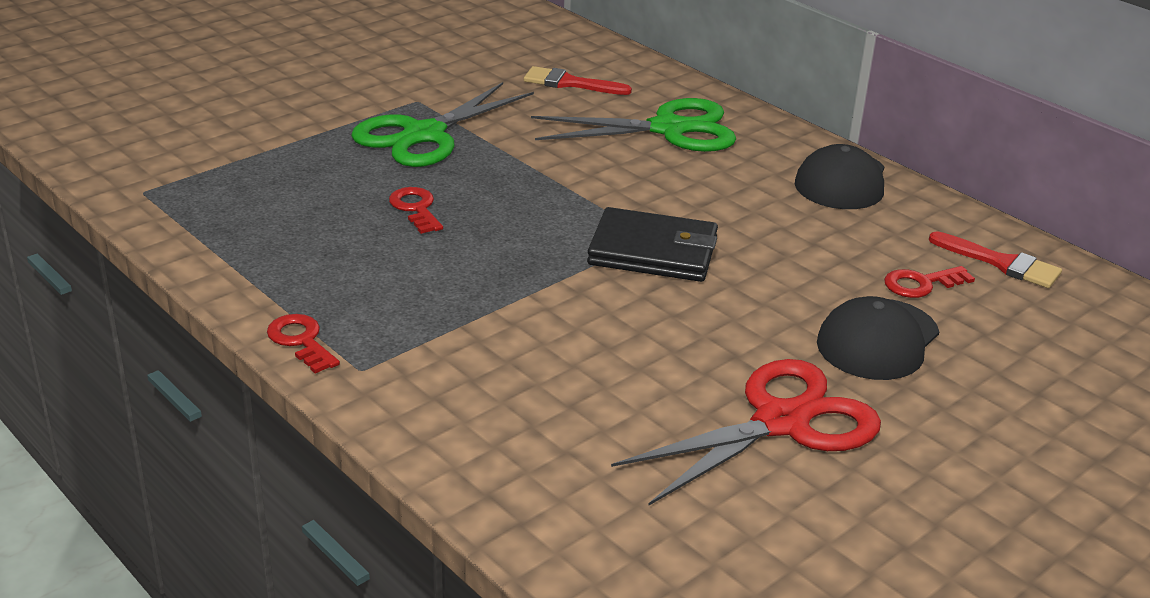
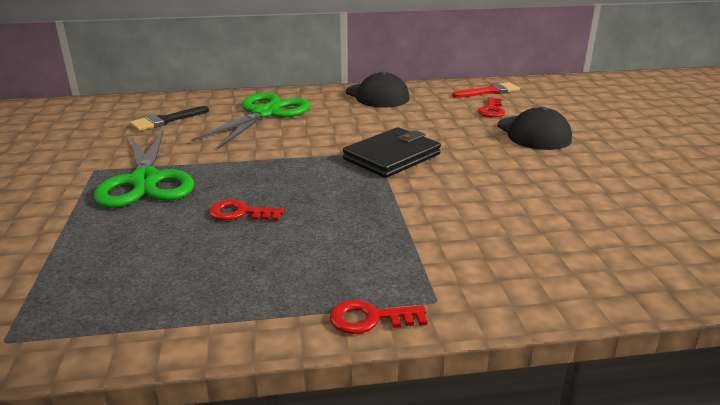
camera: 55 degrees left, 5 degrees down
red brush [524,66,632,95] -> black brush [129,106,209,131]
red scissors [611,359,881,506] -> none

